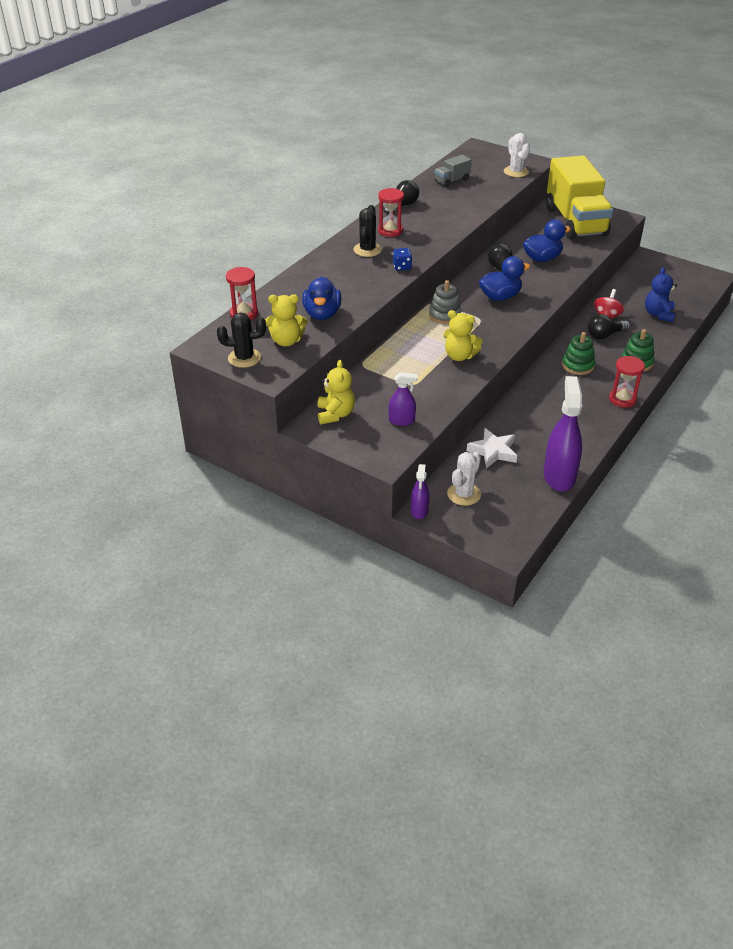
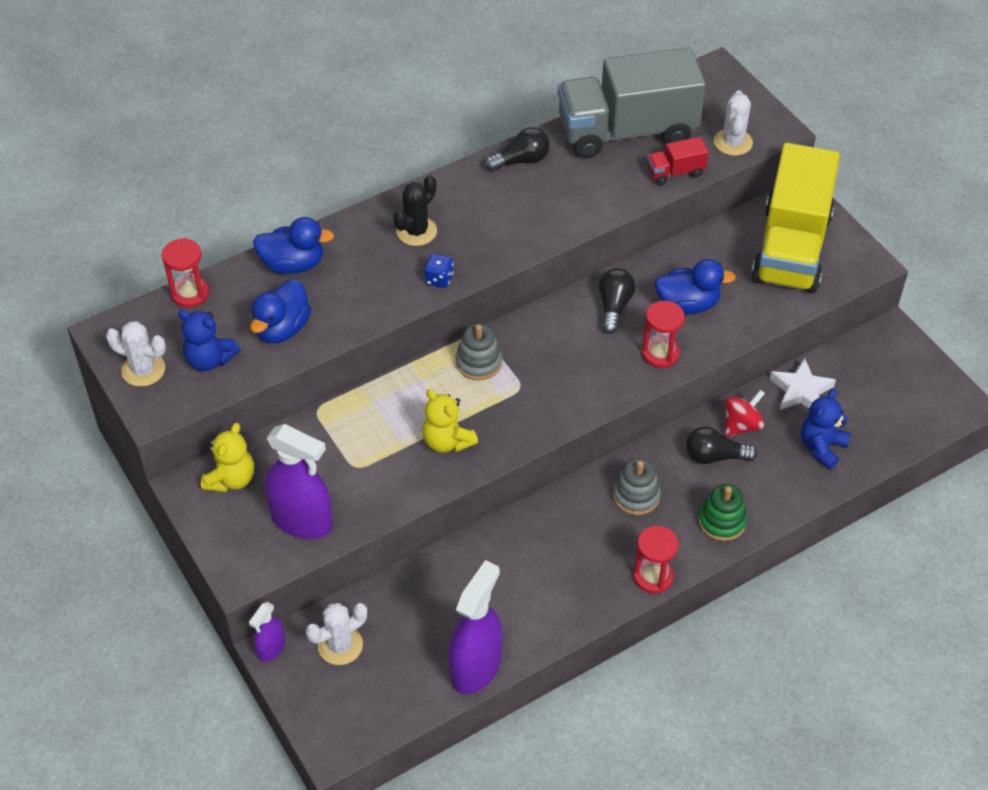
camera: 25 degrees right, 10 degrees up
black cactus [217,312,266,368] -> white cactus [106,321,166,387]
yellow teddy bear [265,294,307,346] -> blue teddy bear [178,310,240,371]
red hourglass [378,188,404,237] -> red hourglass moved to [642,301,685,368]
purple spray bottle [389,372,417,426] -> purple spray bottle [265,424,333,539], size x1.90
grey truck [435,155,472,187] -> grey truck [558,47,706,158], size x2.45
white star [467,428,517,468] -> white star moved to [770,358,836,410]
blue duck [479,256,530,301] -> blue duck moved to [253,217,334,274]
green stacking toy [562,332,595,375] -> grey stacking toy [613,458,661,515]
none -> red truck [647,137,709,185]

